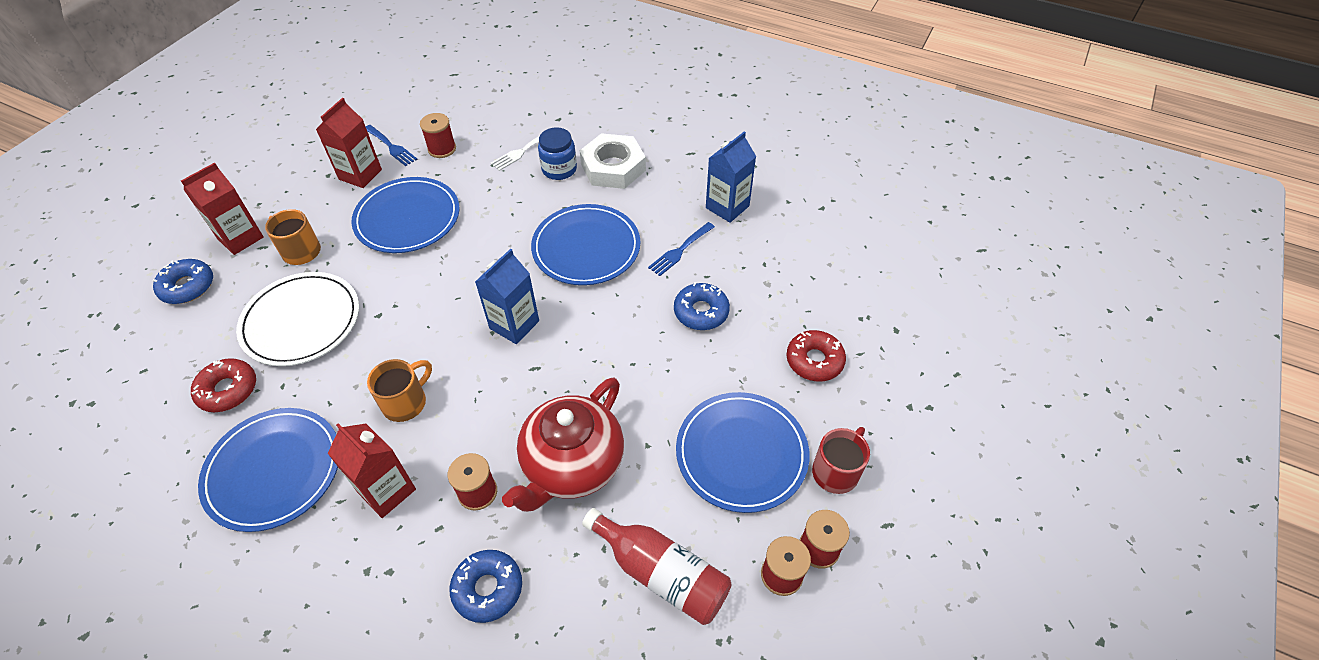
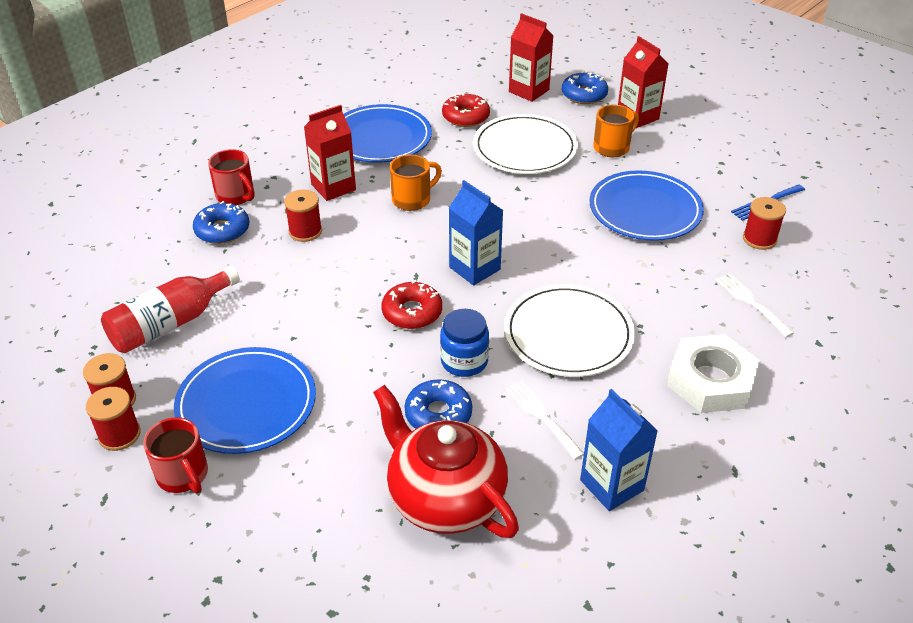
camera: 105 degrees right, 10 degrees down
red carton [316,98,382,188] -> red carton moved to [509,13,554,102]
orange mug [367,359,432,422] -> orange mug turned 90 degrees counterclockwise [390,154,442,211]
red teapot [502,377,624,512] -> red teapot moved to [373,385,519,538]
blue plate [531,204,640,285] -> white plate [504,284,635,377]
blue jar [538,127,577,180] -> blue jar moved to [440,309,489,377]
blue fork [648,222,715,276] -> white fork [505,380,584,460]
red donut [787,330,846,382] -> red donut moved to [381,280,442,329]
none -> red mug [208,149,255,205]

